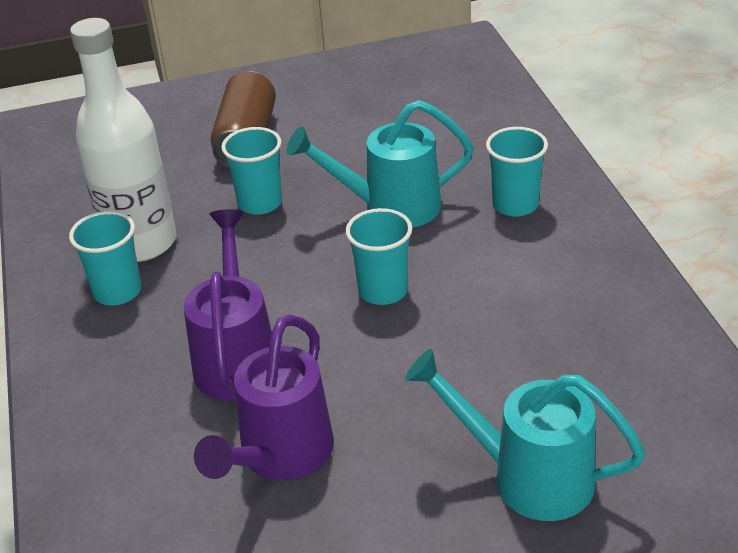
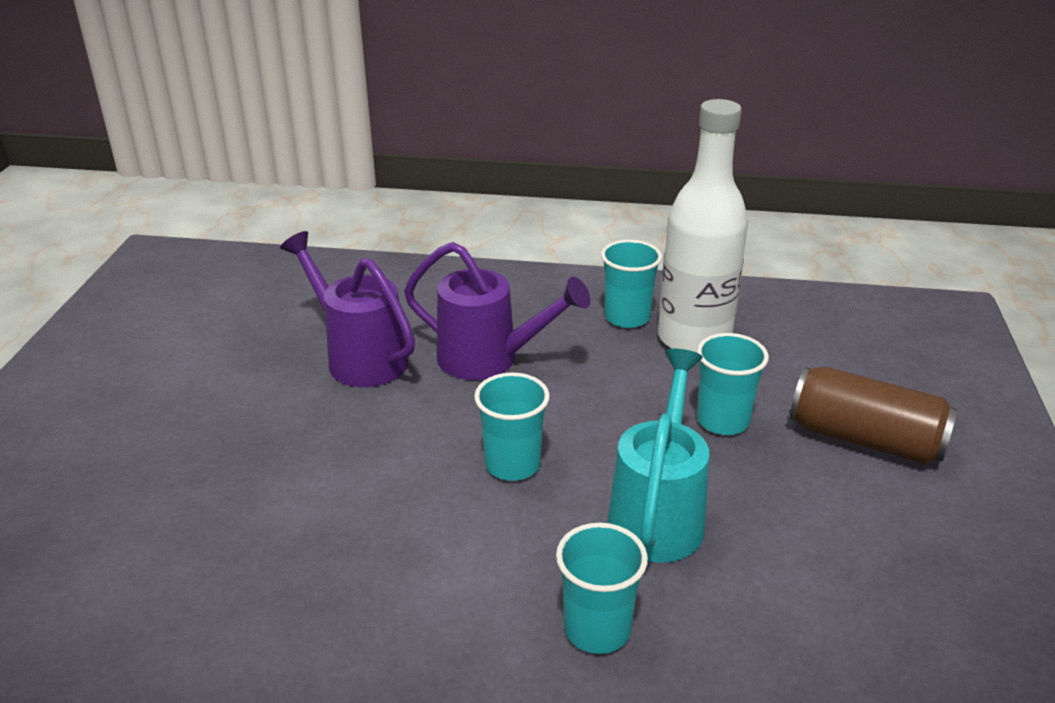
camera: 110 degrees right, 5 degrees down
turquoise watering can [405,349,645,521] -> none

